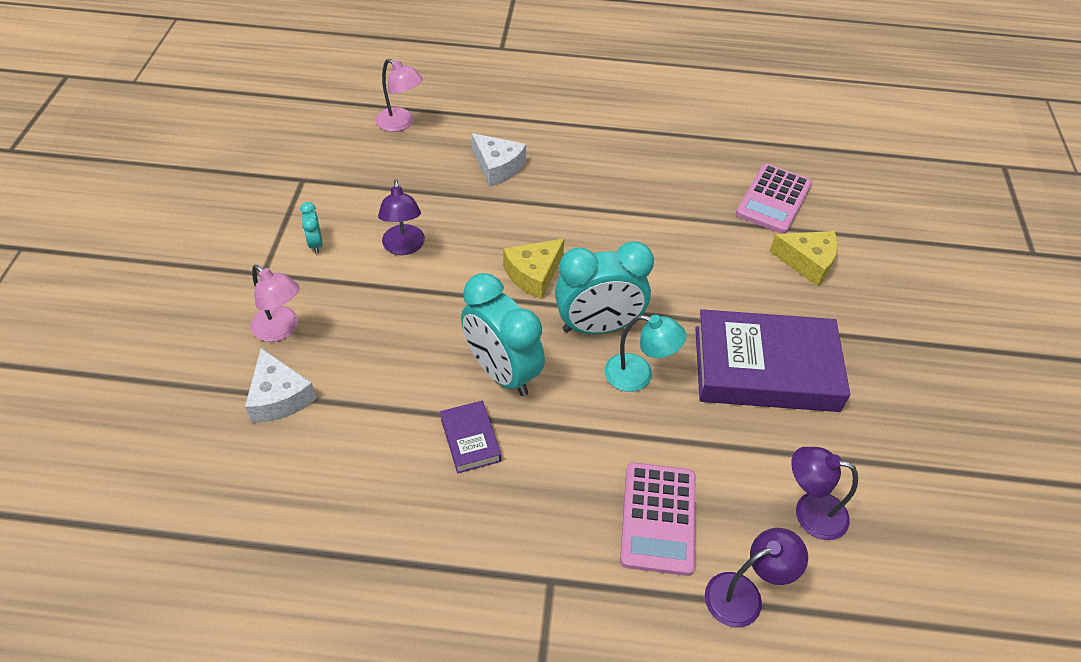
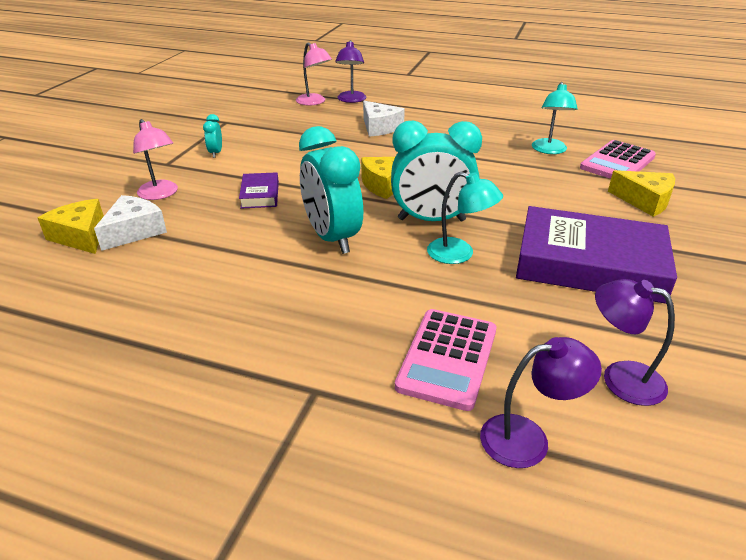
camera: 15 degrees right, 15 degrees down
white cheese [245,348,317,423] -> white cheese turned 135 degrees counterclockwise [94,195,167,251]
purple lamp [378,180,425,255] -> purple lamp moved to [335,40,366,103]
purple book [440,401,501,473] -> purple book moved to [239,172,279,209]
none -> yellow cheese [38,199,104,254]
none -> turquoise lamp [532,82,578,154]

